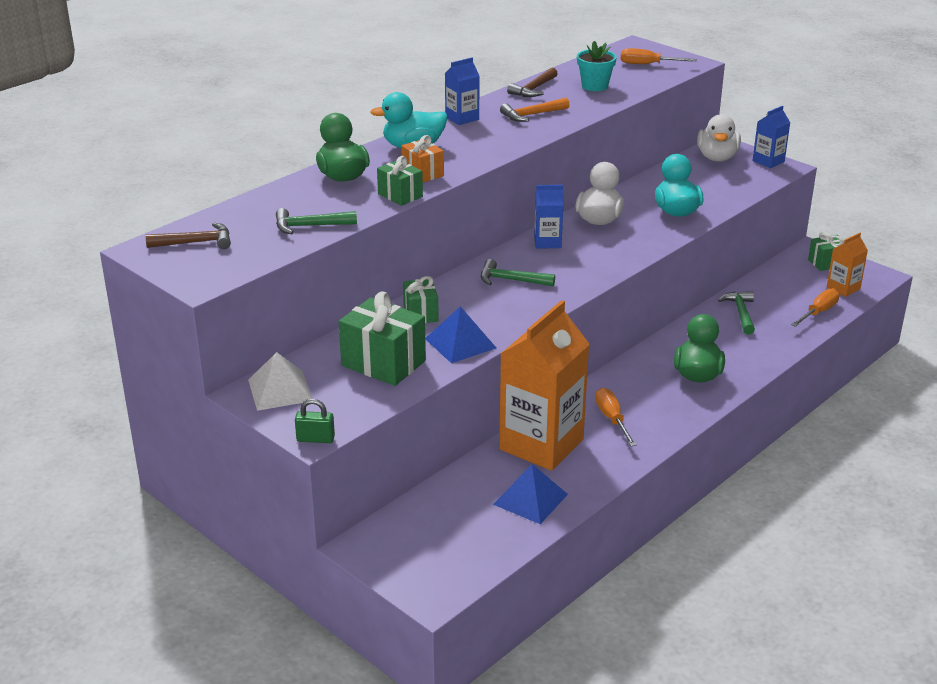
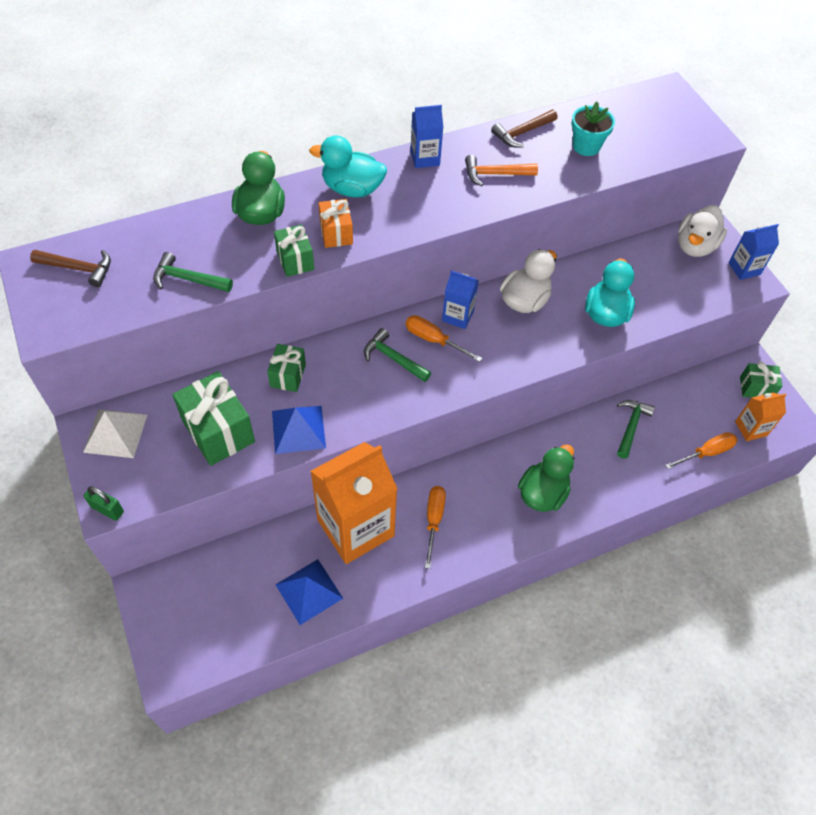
camera: 20 degrees right, 25 degrees up
orange screwdriver [621,48,697,64] -> orange screwdriver moved to [406,315,483,362]

